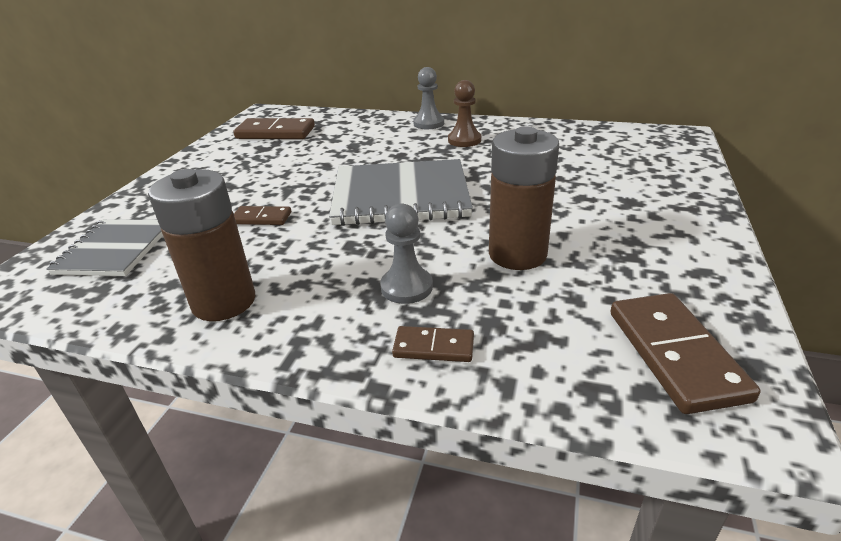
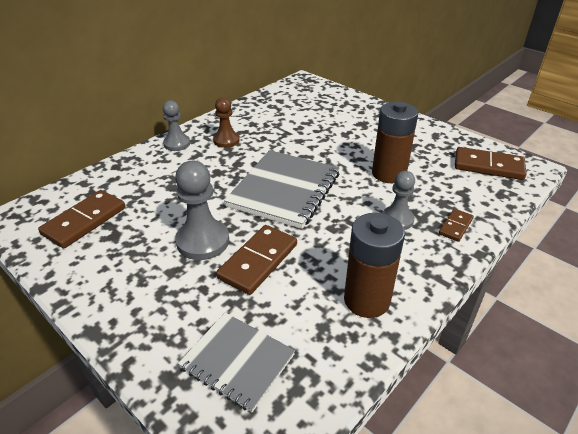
camera: 65 degrees left, 5 degrees up
brown domino [234,206,291,225] -> brown domino [216,225,297,295], size x1.81
none -> grey pawn [175,161,229,260]

